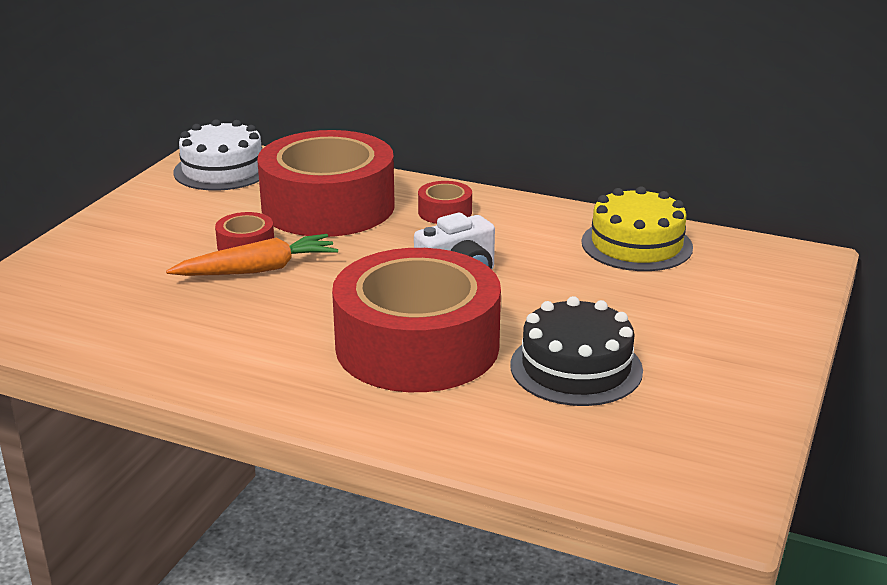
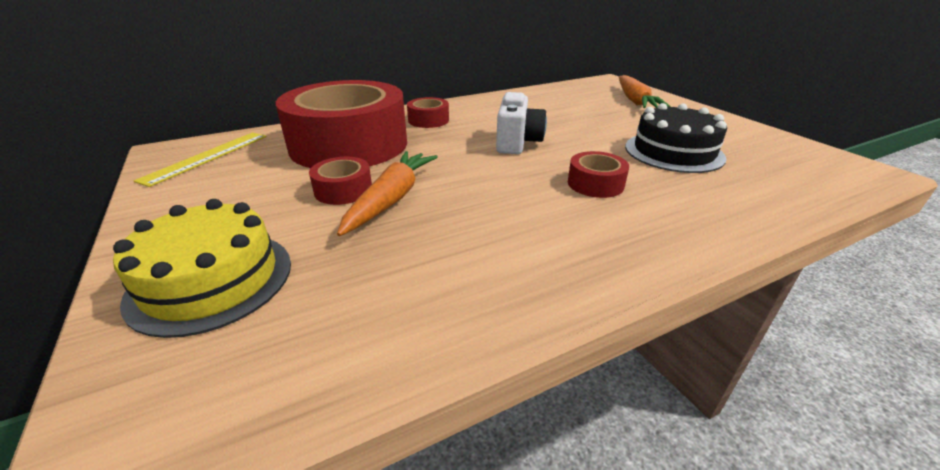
camera: 50 degrees left, 5 degrees up
white cake [173,119,262,191] -> yellow ruler [134,132,267,187]
red tape [332,248,501,392] -> red tape [568,151,629,198], size x0.40
yellow cake [581,186,693,271] -> yellow cake moved to [113,199,291,338]
none -> orange carrot [619,75,670,108]

